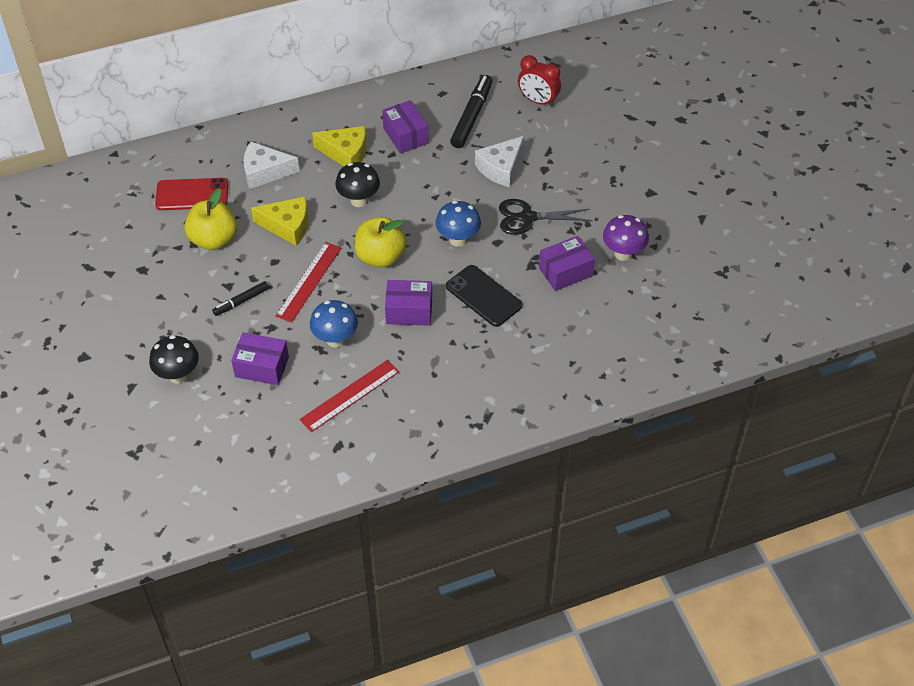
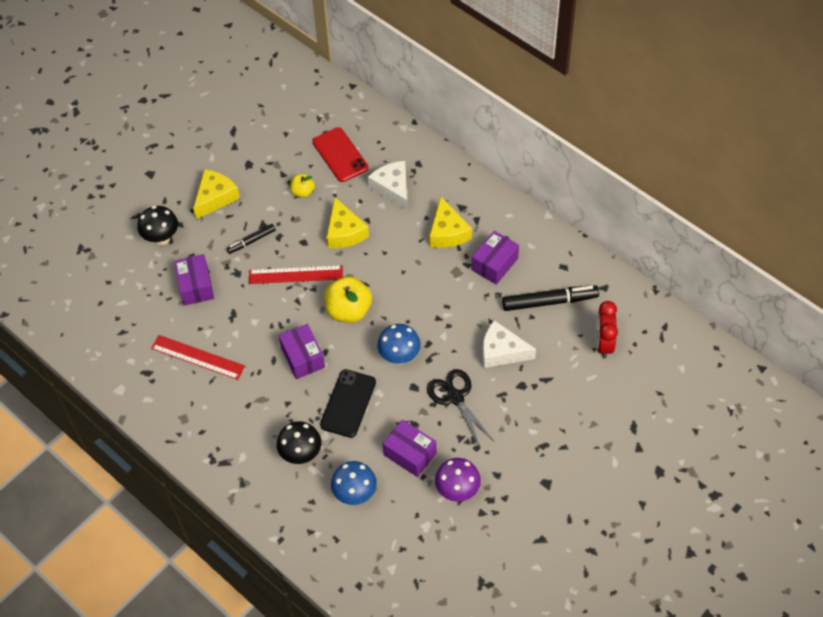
camera: 65 degrees right, 5 degrees up
yellow apple [184,188,237,250] -> yellow apple [290,174,315,198], size x0.55
black marker [212,281,269,316] -> black marker turned 60 degrees counterclockwise [226,224,276,254]
blue mushroom [310,300,358,347] -> blue mushroom moved to [331,461,377,505]
black mushroom [335,162,380,207] -> black mushroom moved to [277,421,321,464]
none -> yellow cheese [193,169,240,219]

